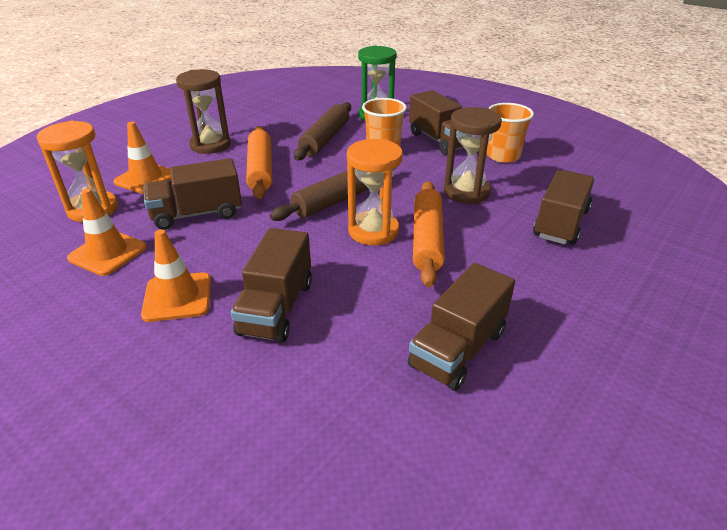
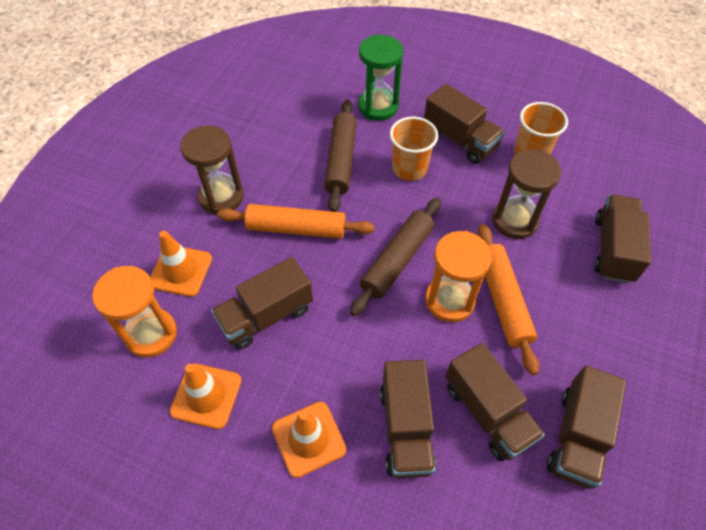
camera: 15 degrees left, 20 degrees up
orange rolling pin [246,126,272,199] -> orange rolling pin turned 60 degrees counterclockwise [217,204,374,239]
none -> brown truck [445,343,545,461]

